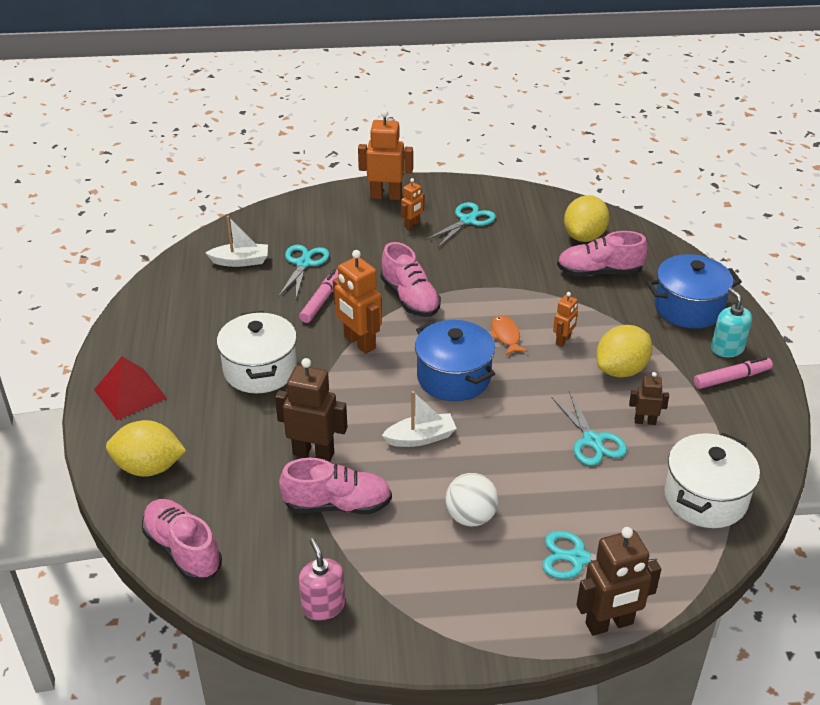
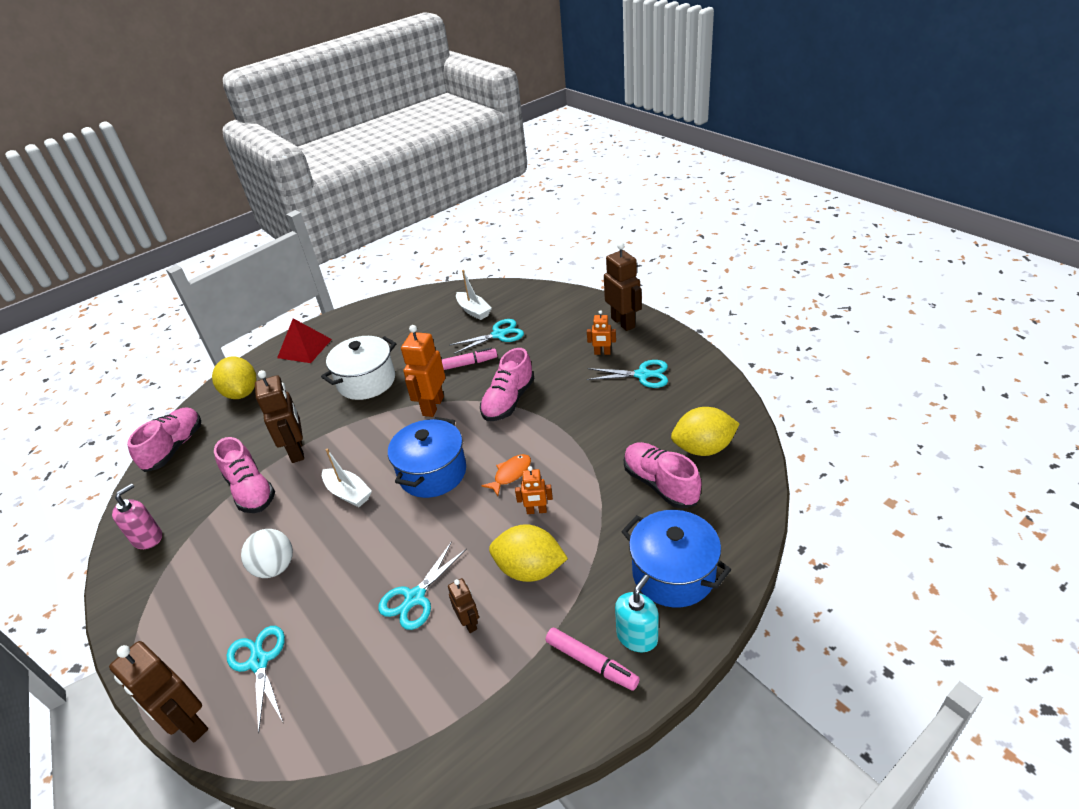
camera: 60 degrees right, 0 degrees up
orange robot [358,110,413,200] -> brown robot [604,242,642,331]
white pot [664,433,760,528] -> none

